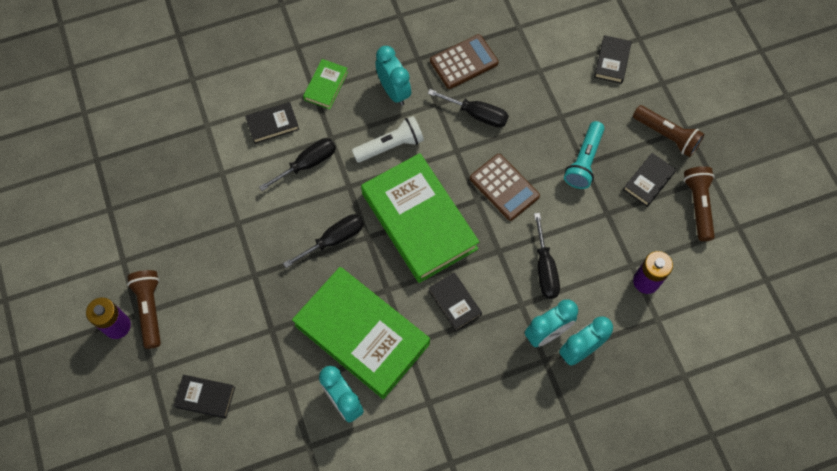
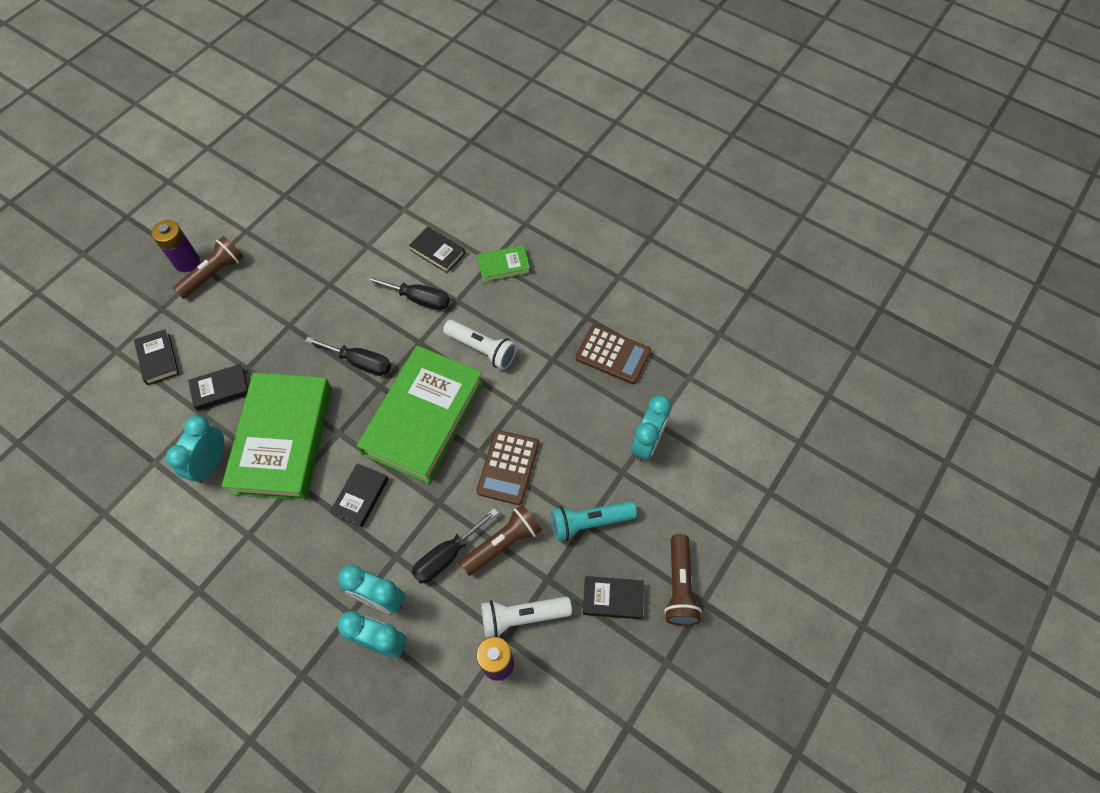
camera: 55 degrees right, 5 degrees down
turquoise clock [375,46,411,106] -> turquoise clock moved to [631,395,672,461]
black screwdriver [428,89,509,128] -> none
black book [594,35,631,84] -> black book moved to [188,364,248,411]
brown flashlight [684,166,715,241] -> brown flashlight moved to [459,504,542,576]
none -> white flashlight [481,597,572,638]

